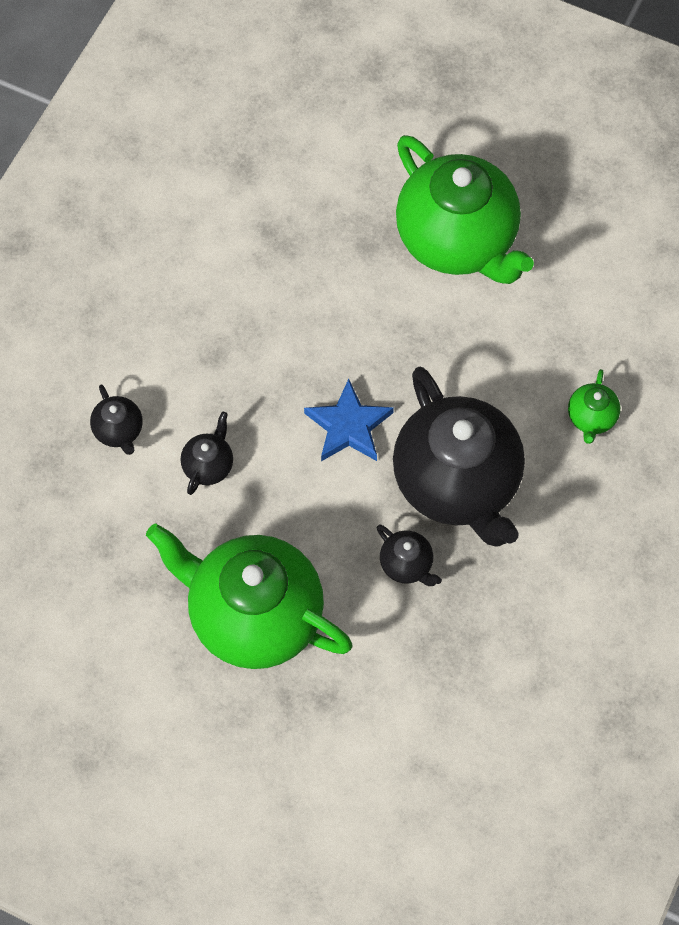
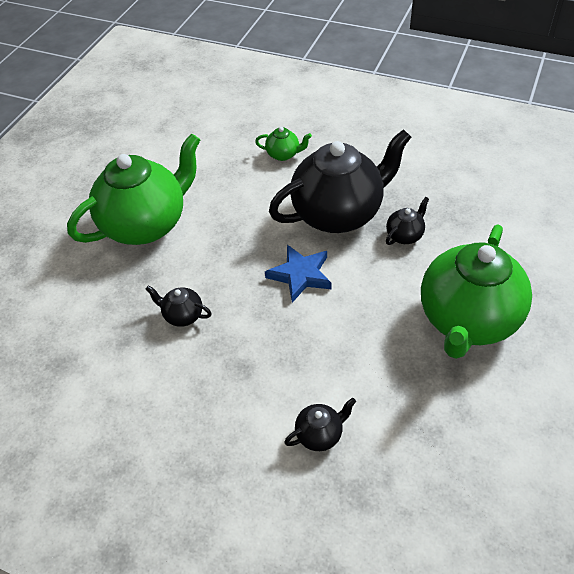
camera: 90 degrees left, 15 degrees down
black teapot [181,412,233,495] -> black teapot moved to [145,286,212,327]

